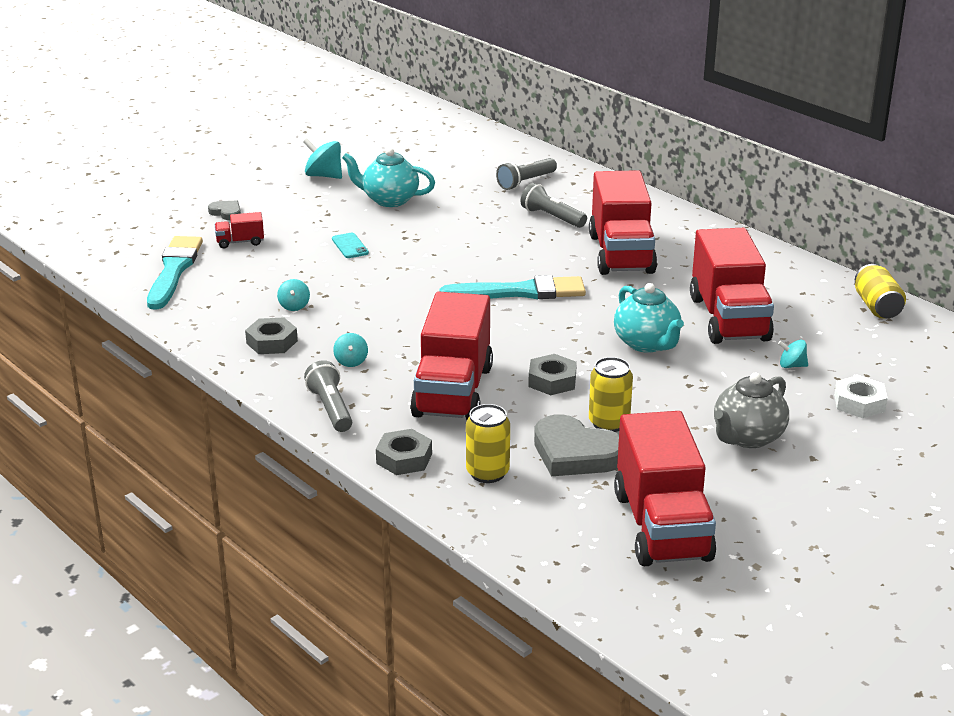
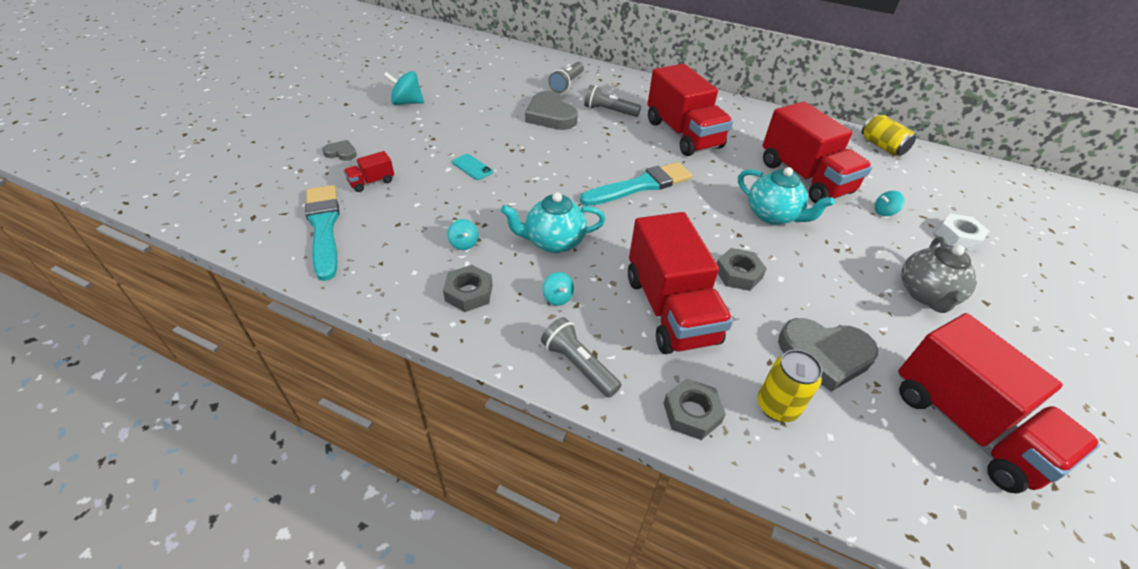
camera: 25 degrees left, 15 degrees up
turquoise teapot [342,148,435,207] -> turquoise teapot moved to [501,192,606,253]
yellow can [589,357,633,432] -> none
none -> grey heart [525,91,578,130]

